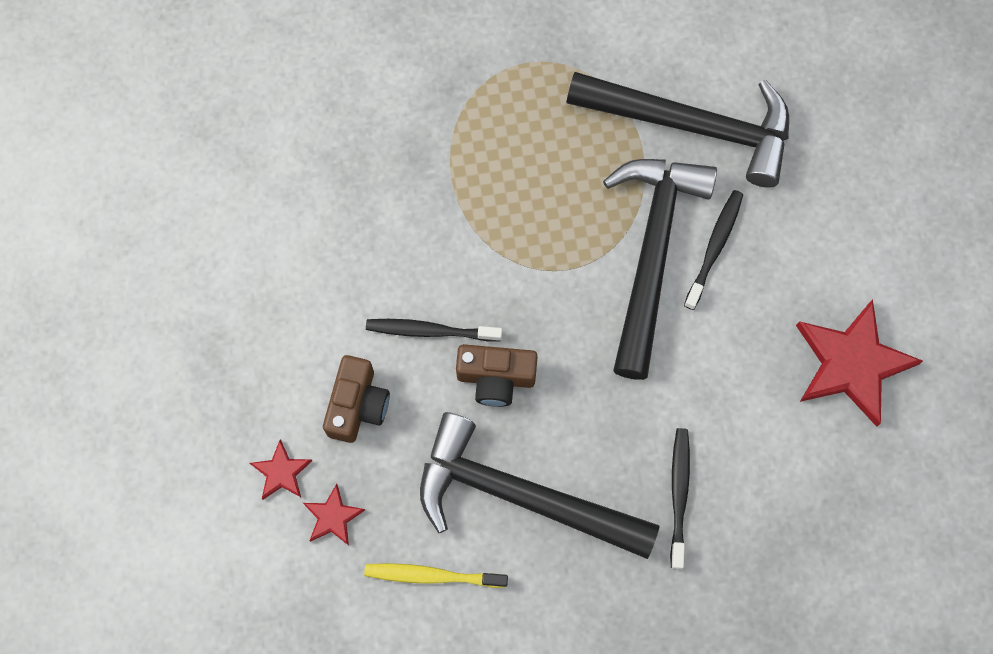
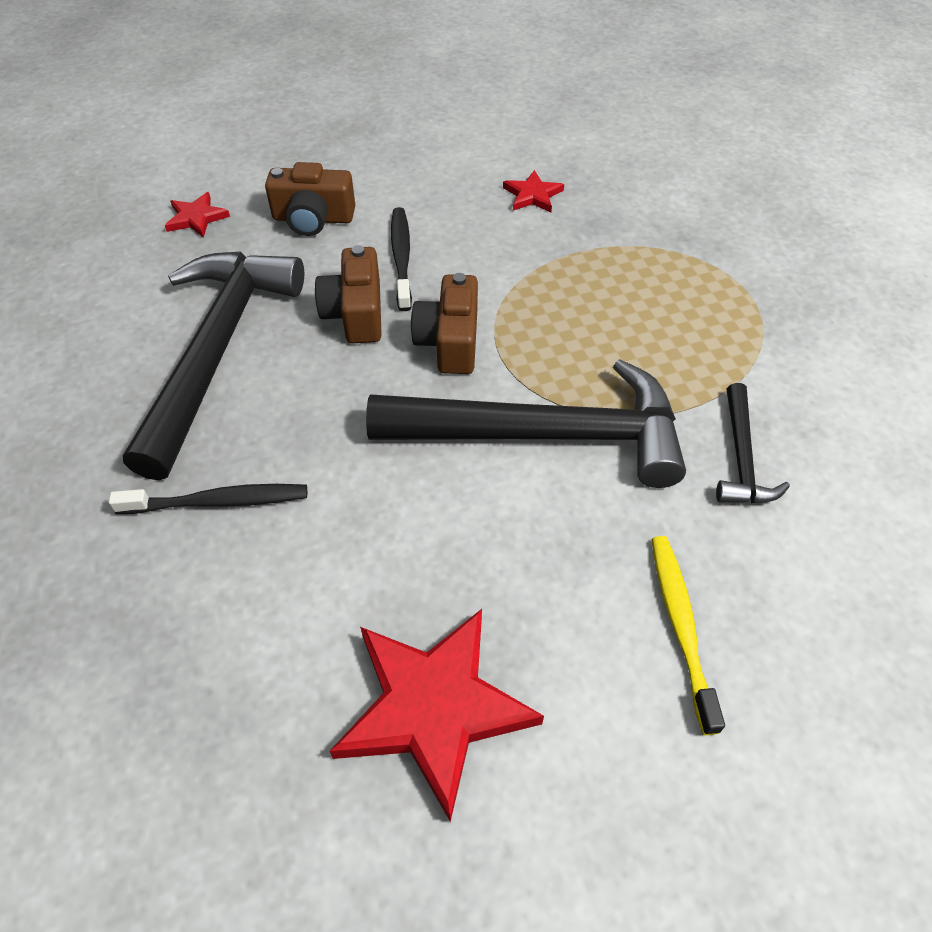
camera: 80 degrees right, 20 degrees down
red star [250,440,312,500] -> red star moved to [503,170,564,212]
yellow toothbrush [364,563,508,588] -> yellow toothbrush moved to [651,536,725,735]
black hammer [566,72,789,188] -> black hammer [716,383,790,503], size x0.46
black toothbrush [684,190,743,310] -> none
none -> brown camera [411,273,478,374]

